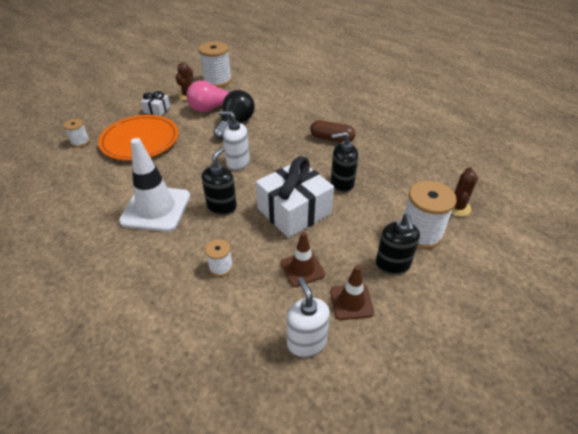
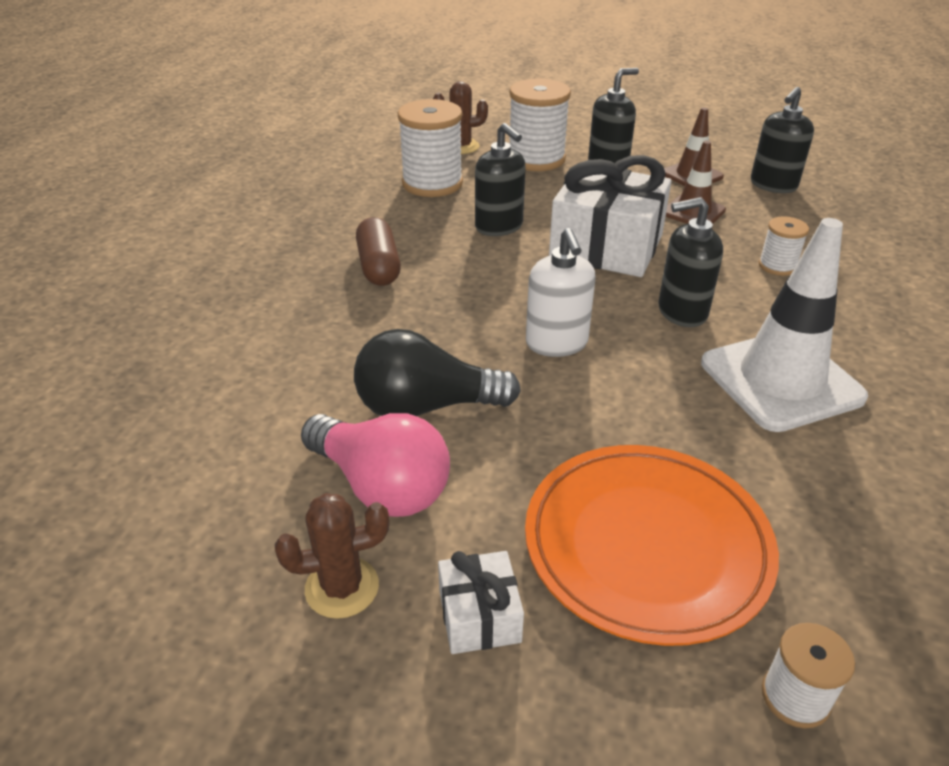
camera: 120 degrees left, 5 degrees down
white spool [199,41,232,87] -> white spool moved to [398,99,463,197]
white soap dispenser [287,277,330,357] -> black soap dispenser [751,87,814,193]

